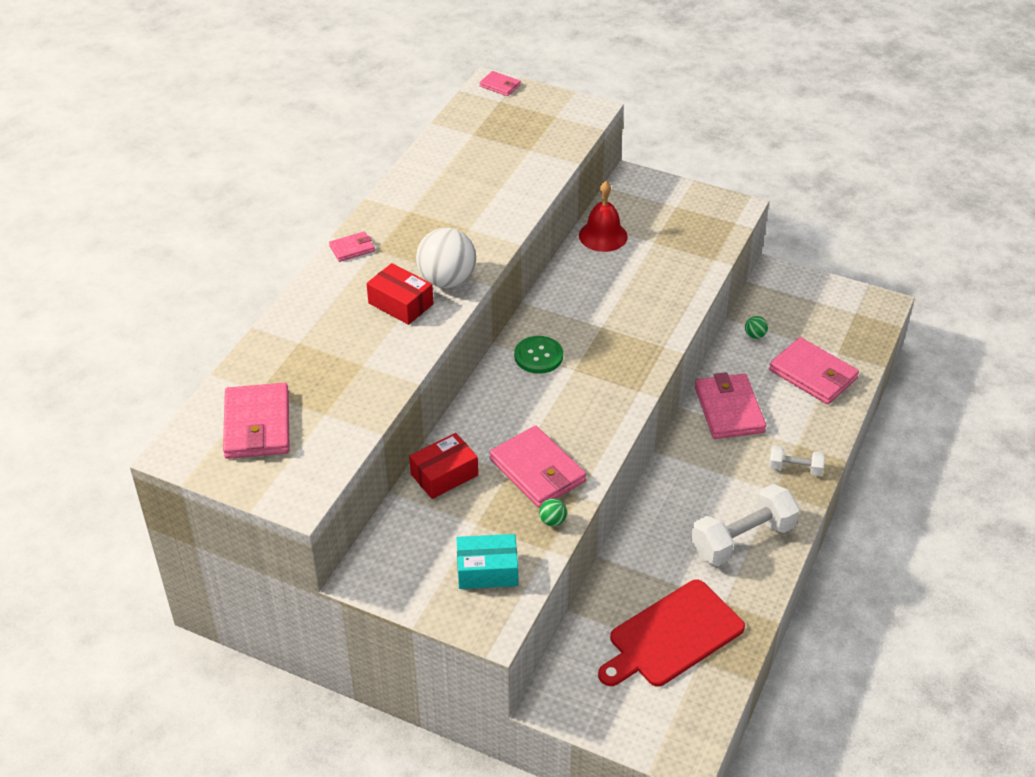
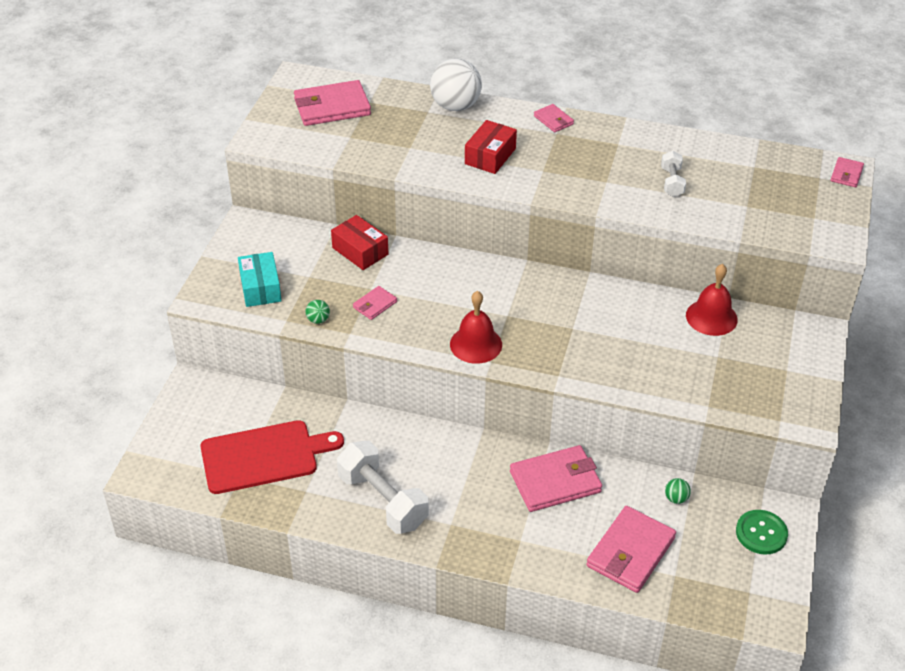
camera: 80 degrees right, 0 degrees up
white ball [416,228,476,288] -> white ball moved to [430,59,482,111]
pink wallet [489,426,586,508] -> pink wallet [353,286,397,320], size x0.50
green button [514,336,563,374] -> green button moved to [736,510,788,555]
red cutting board [598,580,745,687] -> red cutting board turned 120 degrees clockwise [200,420,344,494]
white dumbbell [769,445,825,476] -> white dumbbell moved to [661,151,686,197]
none -> red bell [450,291,502,364]

